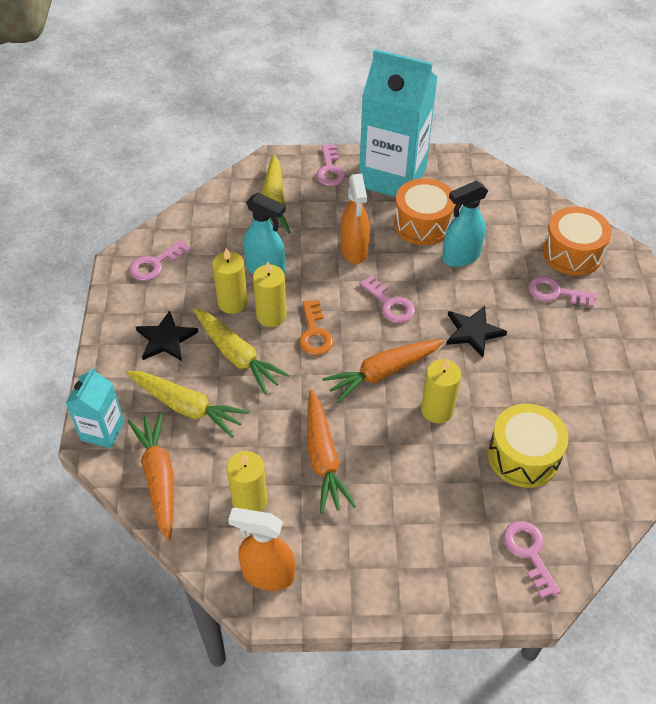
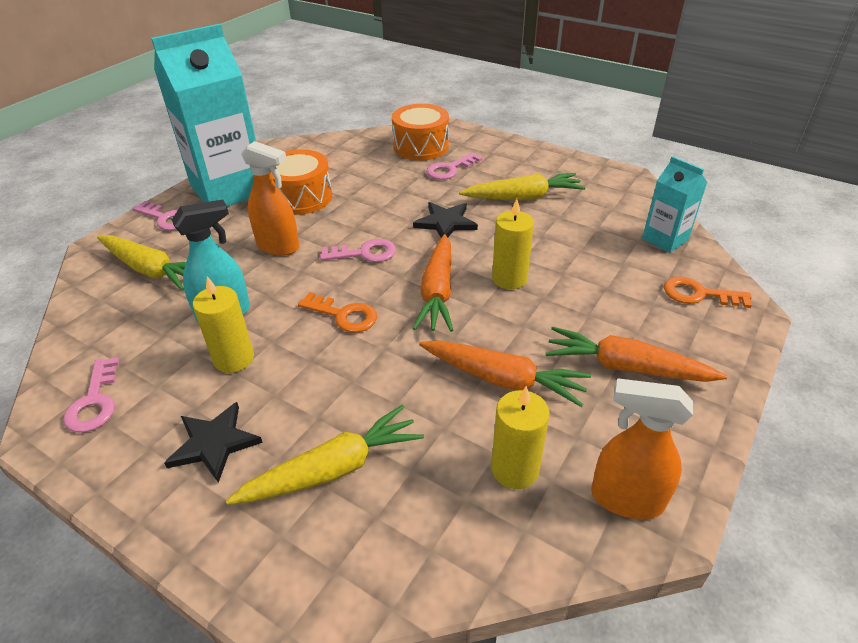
camera: 55 degrees left, 10 degrees down
turquoise carton [66,367,125,448] -> turquoise carton moved to [642,156,707,253]
orange carrot [128,413,174,541] -> orange carrot moved to [546,327,728,382]
yellow carrot [194,308,290,394] -> yellow carrot moved to [459,173,585,200]
orange spray bottle [228,508,295,591] -> orange spray bottle turned 60 degrees clockwise [591,378,693,520]
yellow candle [253,261,287,327] -> none
turquoise spray bottle [442,181,488,267] -> none
yellow drum [488,404,568,488] -> none
pink key [503,521,561,599] -> orange key [664,276,752,308]

